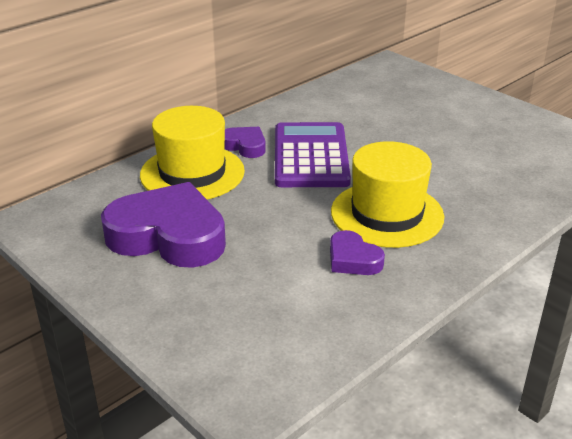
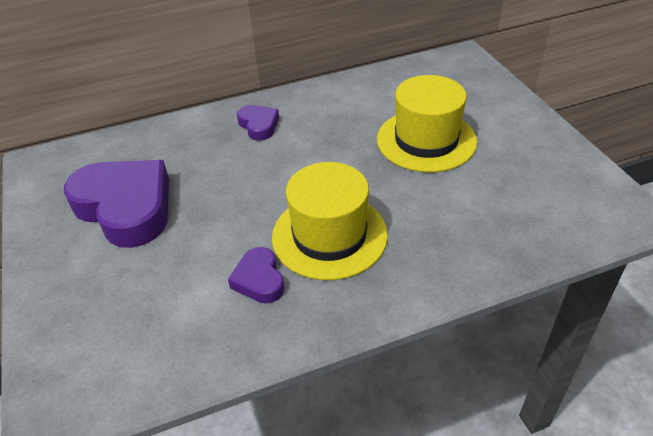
camera: 25 degrees right, 10 degrees up
yellow hat [140,106,245,199] -> yellow hat moved to [377,75,477,172]
purple calculator [275,122,351,187] -> none

